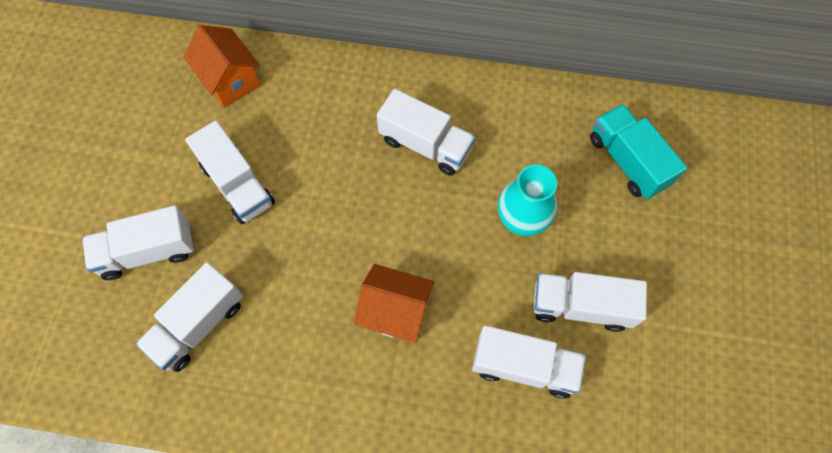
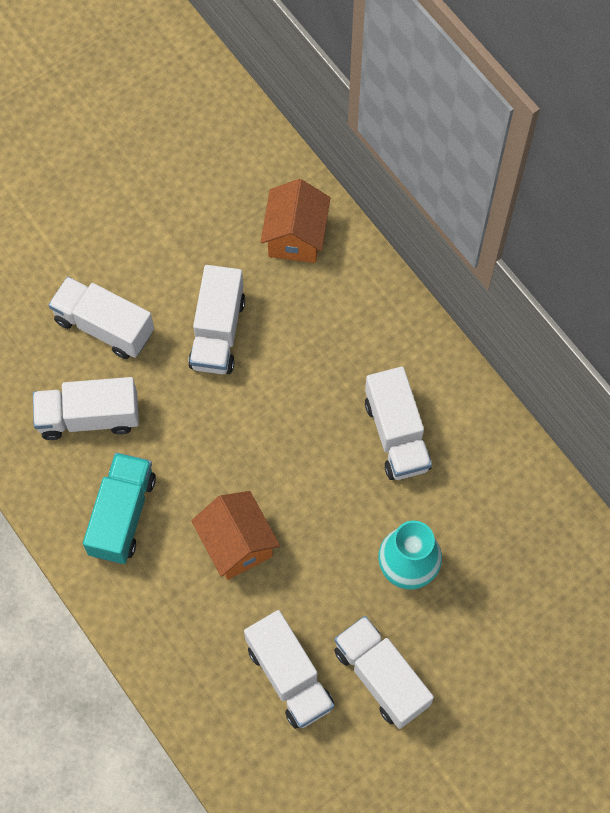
camera: 45 degrees right, 0 degrees up
turquoise truck [590,104,687,200] -> turquoise truck moved to [83,452,156,564]

